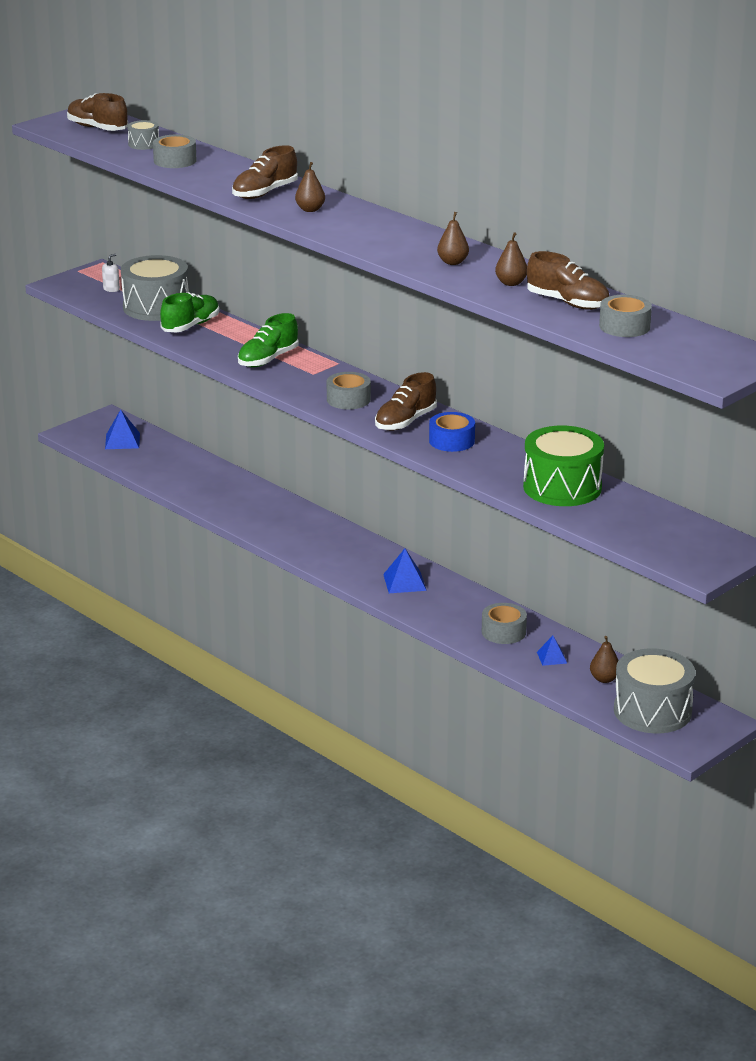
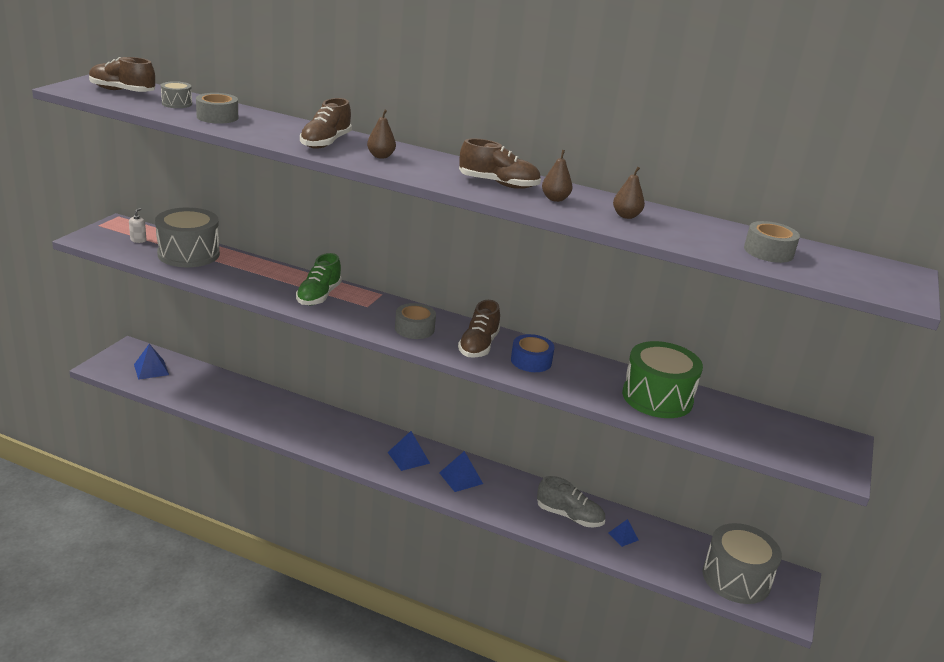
camera: 25 degrees left, 0 degrees up
green shoe [160,292,219,332] -> none
grey tape [482,603,527,644] -> grey shoe [537,476,605,527]
brown shoe [527,251,610,310] -> brown shoe moved to [459,138,541,189]
brown pear [590,636,619,683] -> none
none -> blue pyramid [388,431,430,471]

